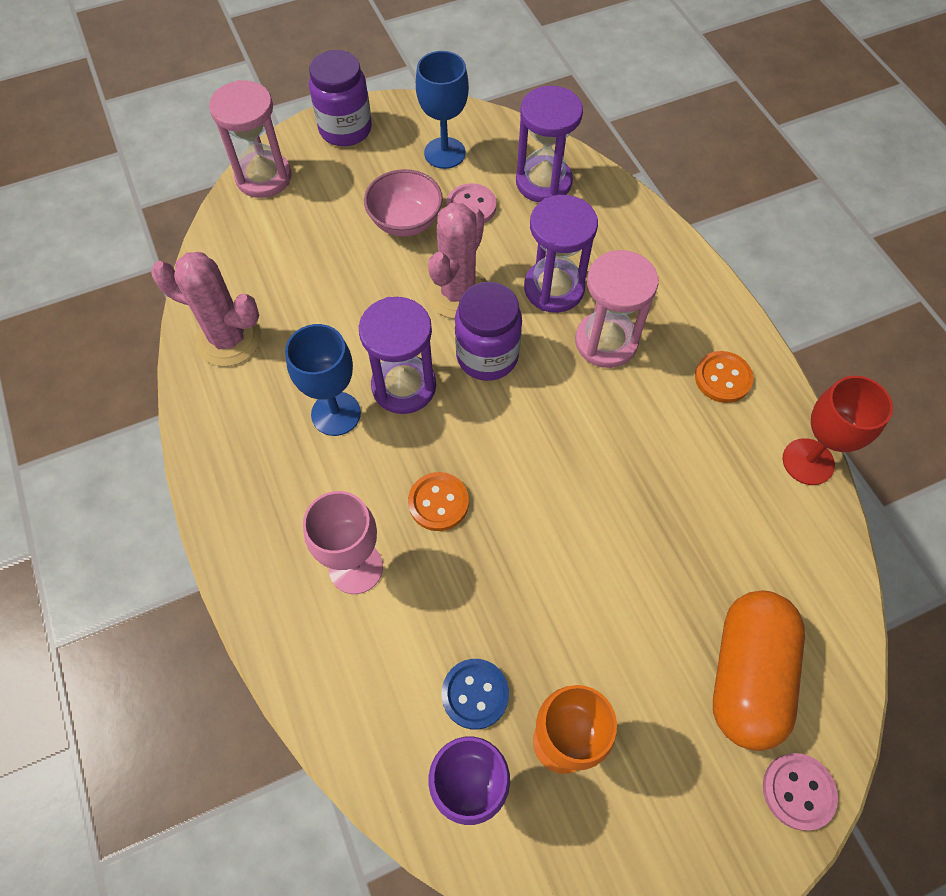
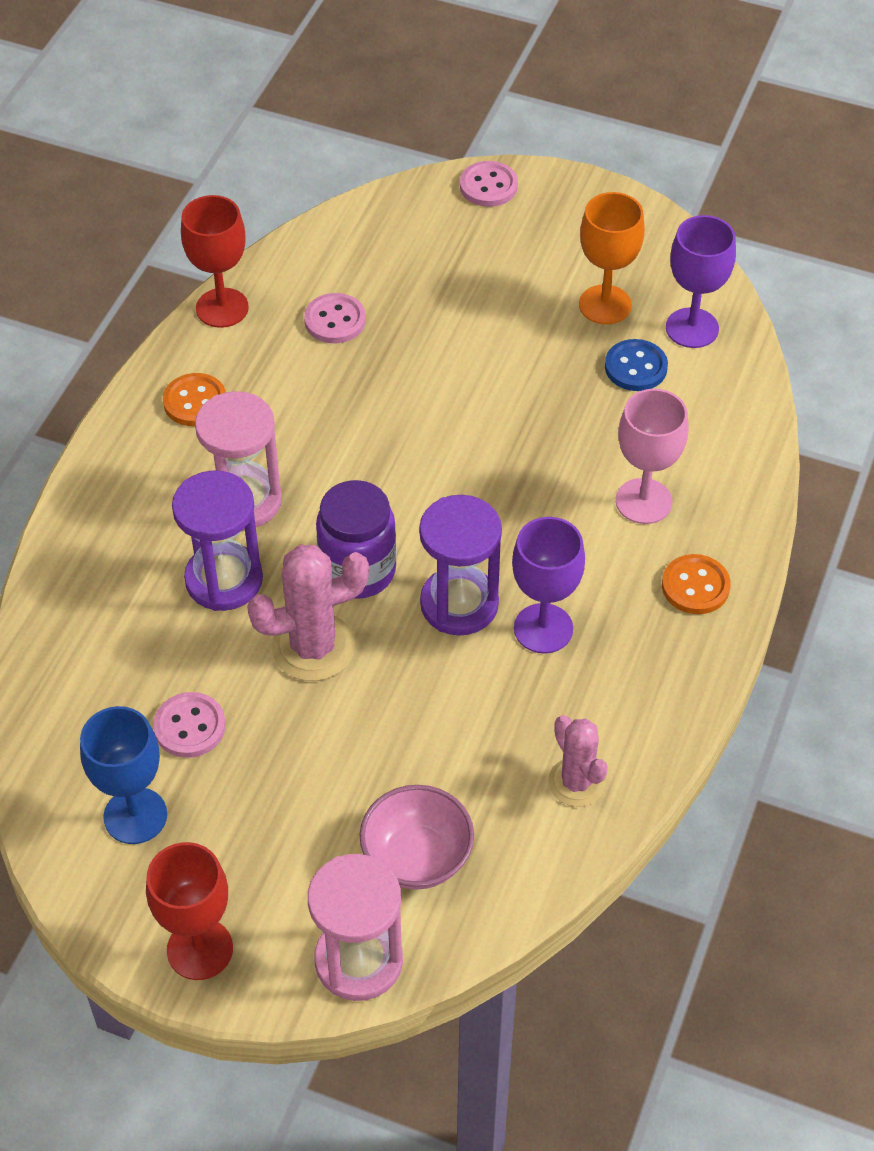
camera: 135 degrees left, 10 degrees down
pink cactus [151,252,261,367] -> pink cactus [548,715,608,807], size x0.65
blue goblet [285,324,361,436] -> purple goblet [512,517,585,654]
purple jar [309,50,372,146] -> red goblet [146,842,233,980]
pink bowl [364,169,443,237] -> pink bowl moved to [360,785,474,890]
orange button [408,472,469,531] -> orange button moved to [662,554,731,614]
purple hourglass [516,86,583,202] -> none
orange capsule [713,591,805,751] -> none
none -> pink button [304,293,366,343]

